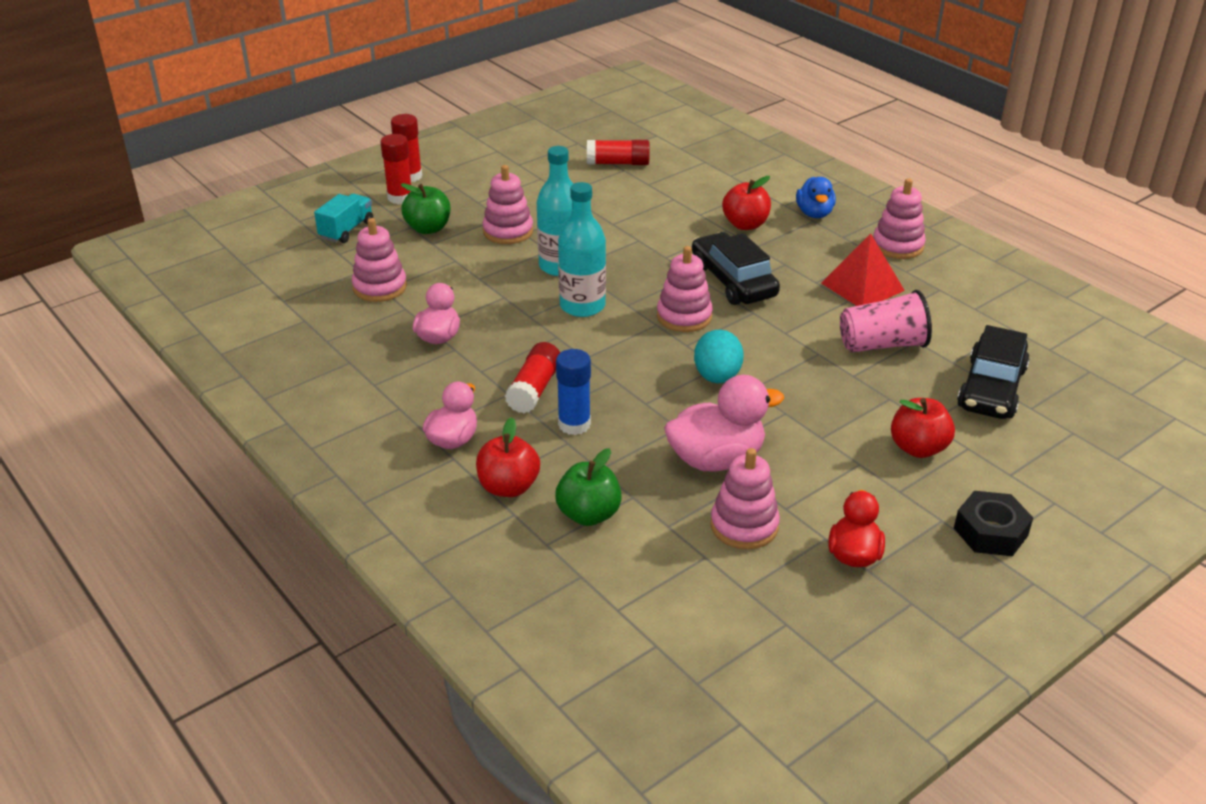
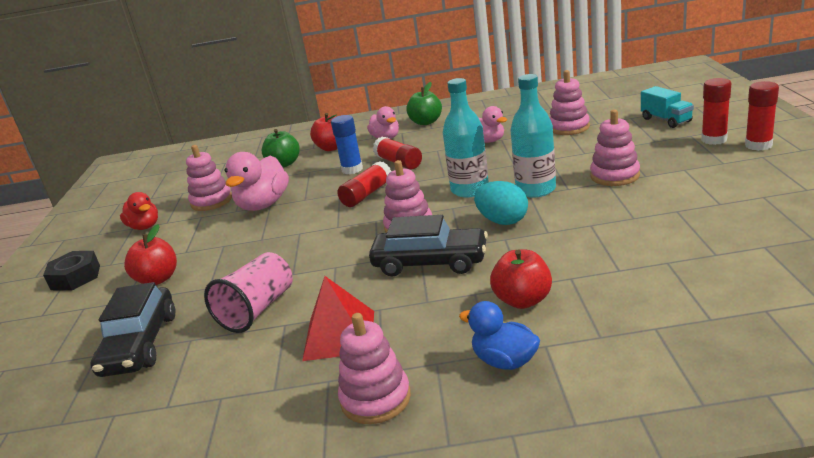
camera: 130 degrees right, 10 degrees down
green apple [401,183,450,234] -> green apple moved to [406,82,442,125]
red glue stick [587,140,650,165] -> red glue stick moved to [337,161,392,207]
turquoise egg [694,330,744,383] -> turquoise egg moved to [474,181,528,225]
black car [957,325,1030,419] -> black car turned 150 degrees counterclockwise [90,282,175,377]

